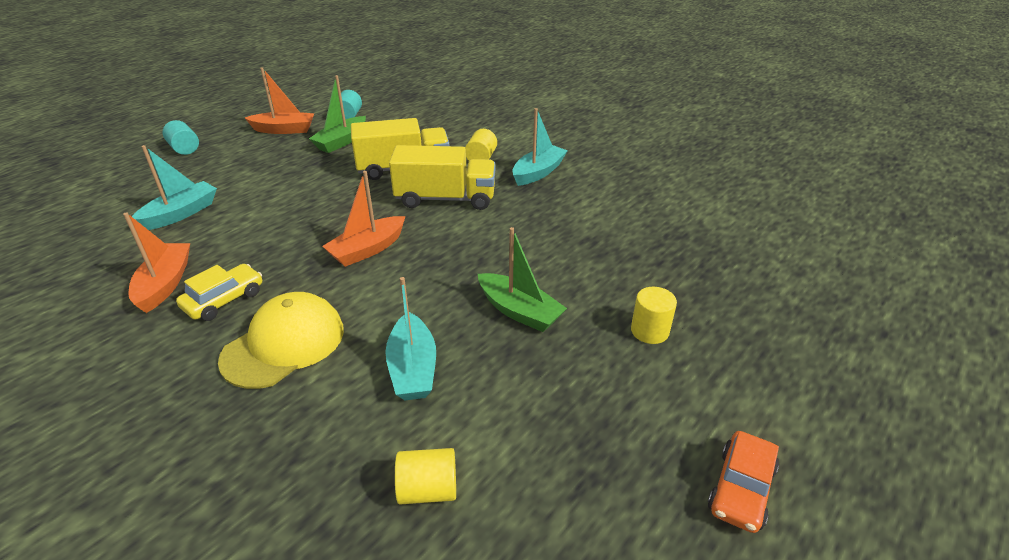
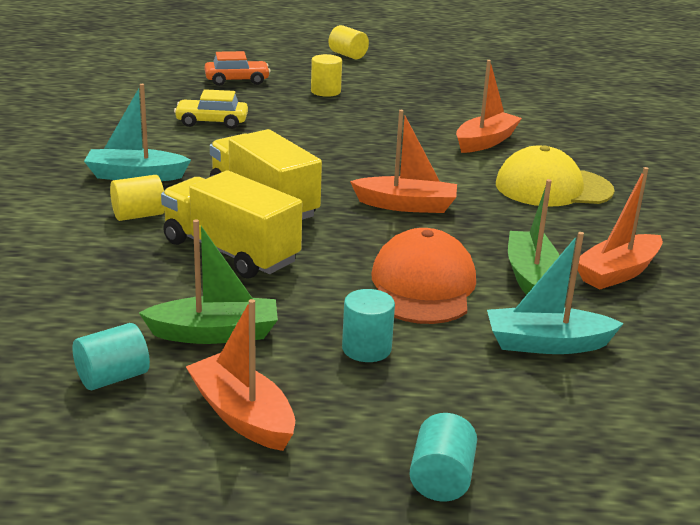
camera: 130 degrees left, 10 degrees down
yellow car [176,264,262,321] -> yellow car moved to [174,89,248,129]
turquoise boat [385,277,436,400] -> orange boat [456,60,522,153]
yellow cylinder [395,448,456,504] -> yellow cylinder moved to [329,25,369,59]
green boat [478,227,567,332] -> green boat moved to [508,179,560,295]
orange car [708,431,779,533] -> orange car moved to [205,51,271,86]
none -> turquoise cylinder [342,289,395,362]
none -> orange cap [371,228,476,324]

